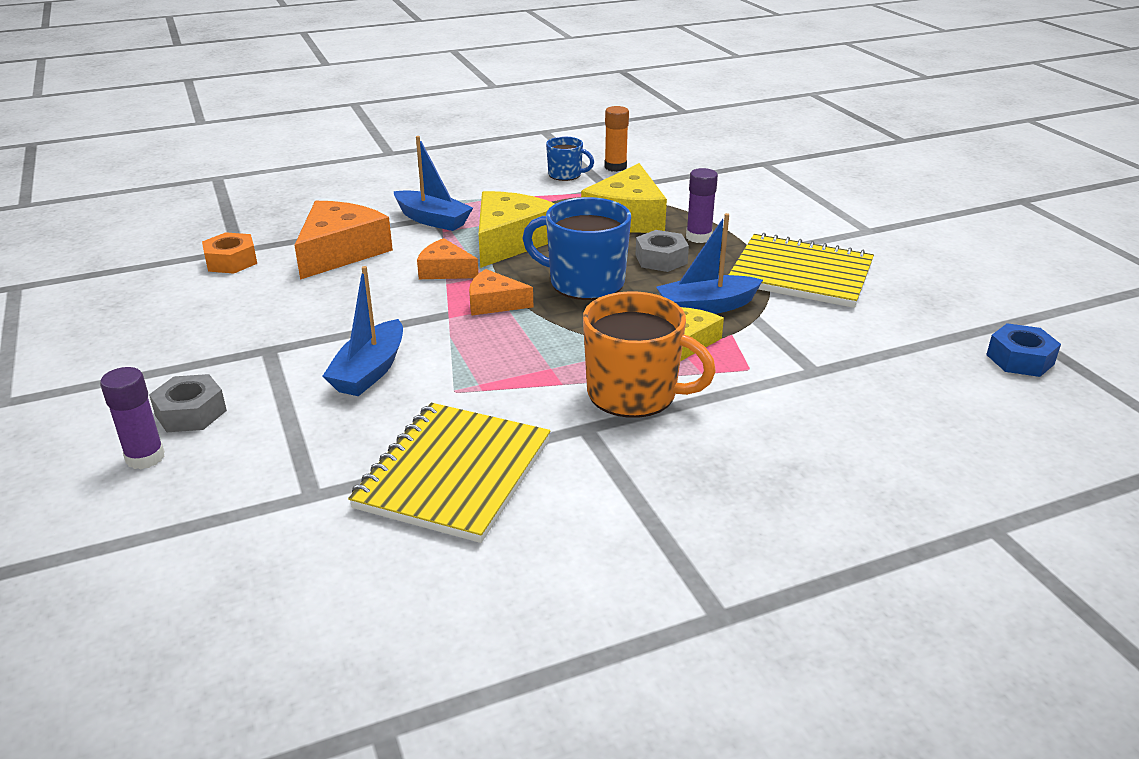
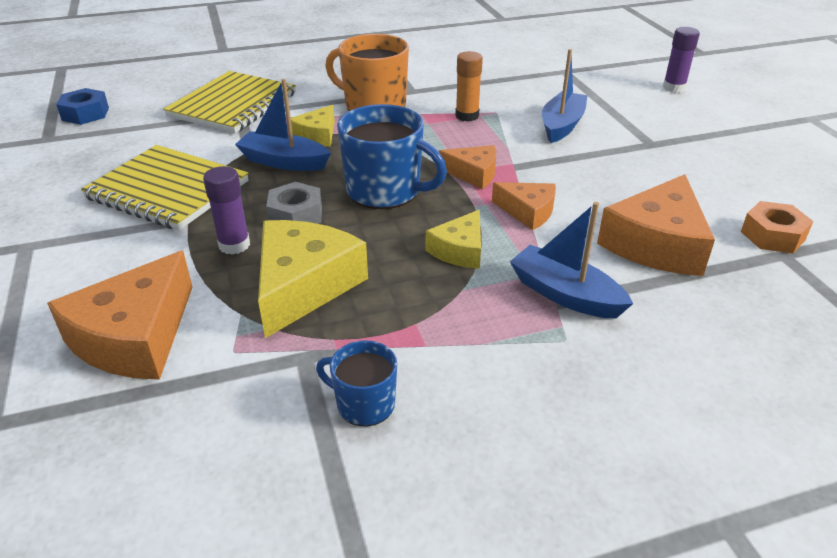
camera: 175 degrees left, 5 degrees up
grey nut [149,374,227,432] -> none
yellow notebook [348,403,550,543] -> yellow notebook moved to [163,71,296,133]
yellow cheese [479,191,555,268] -> yellow cheese [426,210,481,269], size x0.57
orange glue stick [604,106,629,172] -> orange glue stick moved to [455,51,483,121]
blue boat [656,213,763,314] -> blue boat turned 150 degrees counterclockwise [235,79,331,171]
none -> orange cheese [47,251,192,380]

